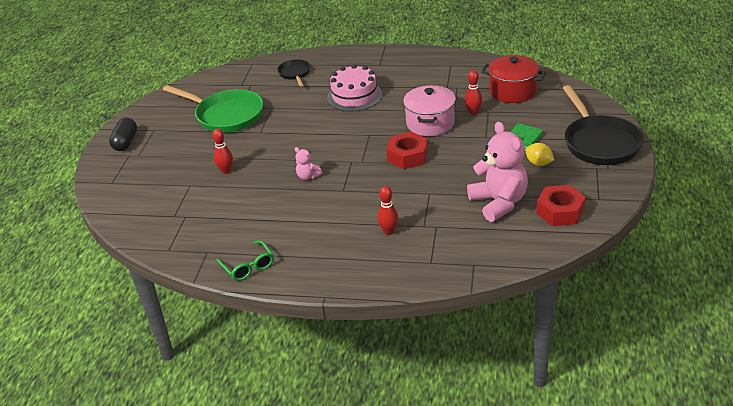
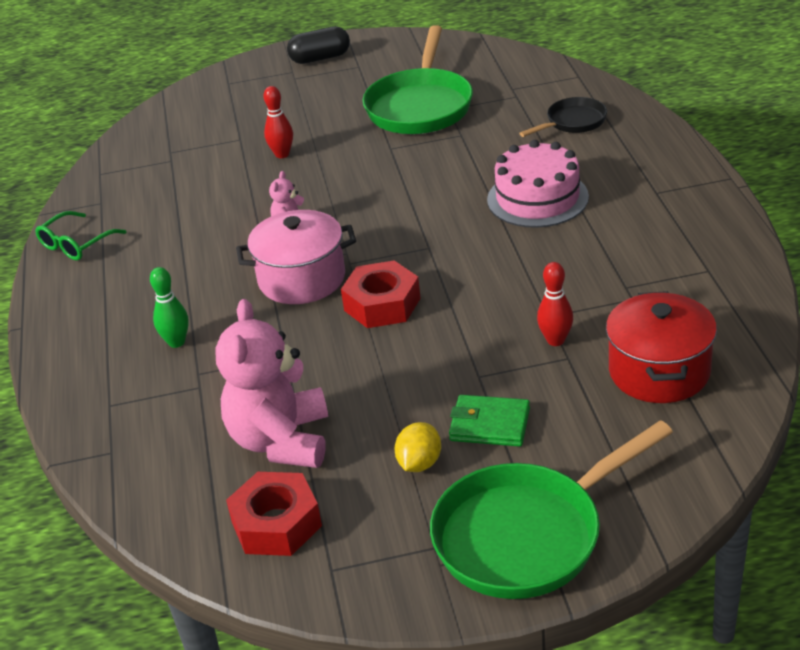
camera: 70 degrees right, 0 degrees up
red bowling pin [377,186,399,235] -> green bowling pin [150,267,189,348]
pink pot [403,85,456,136] -> pink pot moved to [236,210,356,304]
pink teddy bear [467,122,528,222] -> pink teddy bear turned 135 degrees clockwise [215,299,328,468]
black pan [563,85,644,165] -> green pan [430,420,673,599]

